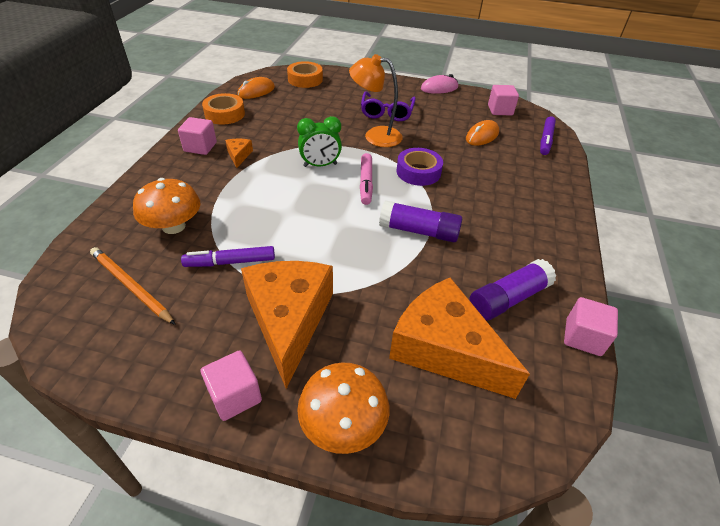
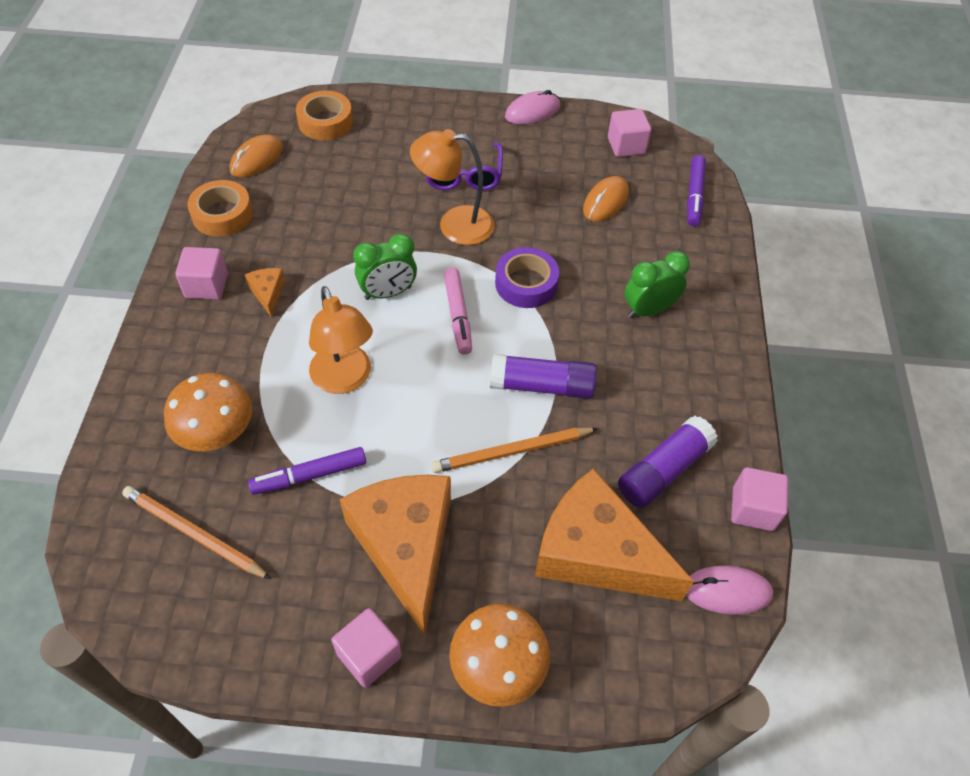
camera: 10 degrees left, 10 degrees up
none -> orange lamp [309,286,373,394]
none -> orange pencil [431,427,598,473]
none -> green clock [625,251,690,318]
none -> pink mouse [686,566,773,615]

